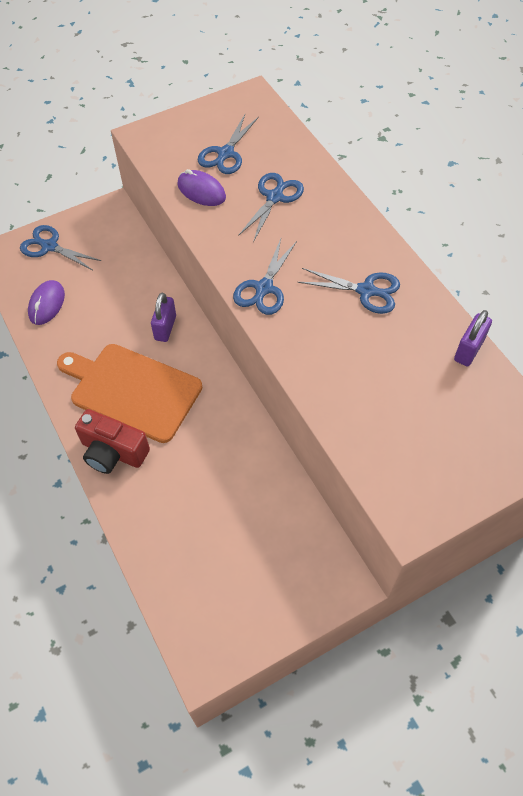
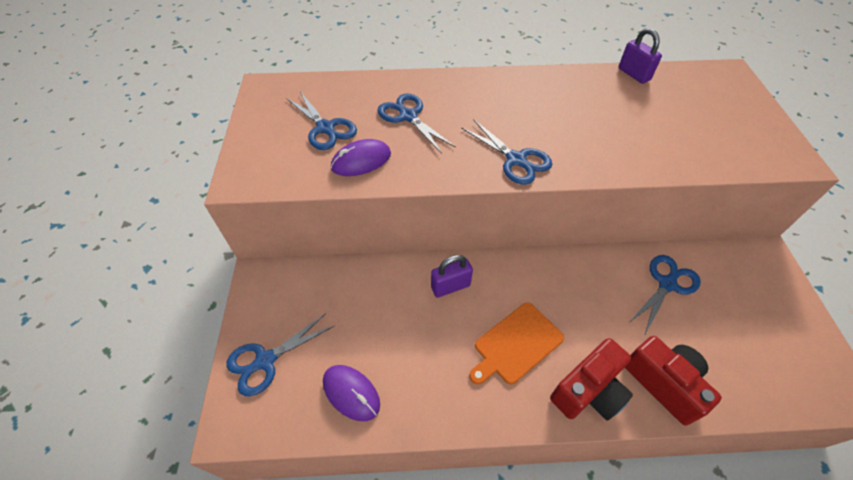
camera: 65 degrees left, 5 degrees down
orange cutting board [57,344,202,443] -> orange cutting board [469,302,564,385], size x0.62
purple padlock [151,293,176,342] -> purple padlock turned 60 degrees counterclockwise [431,255,473,298]
blue scissors [298,268,400,314] -> blue scissors moved to [629,255,700,334]
none -> red camera [625,336,722,425]

